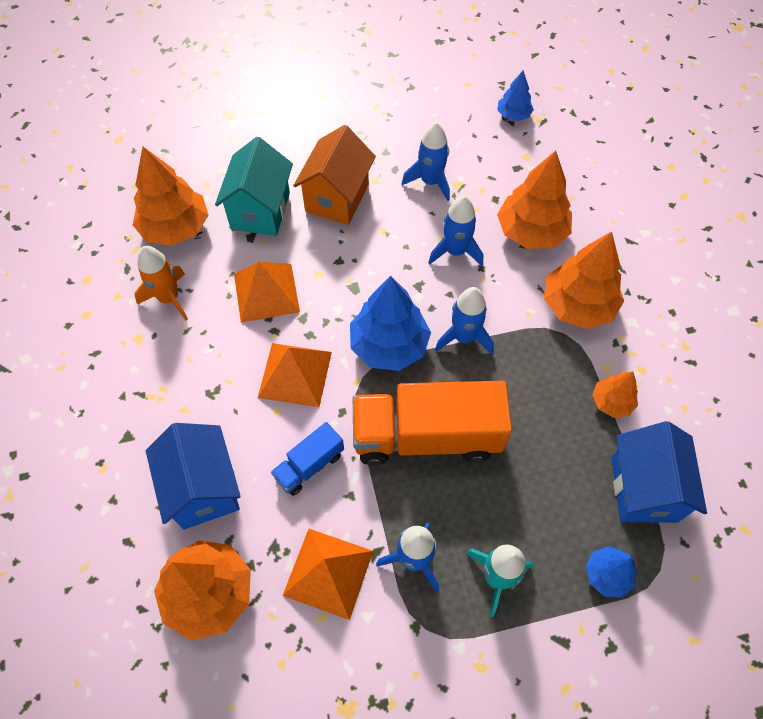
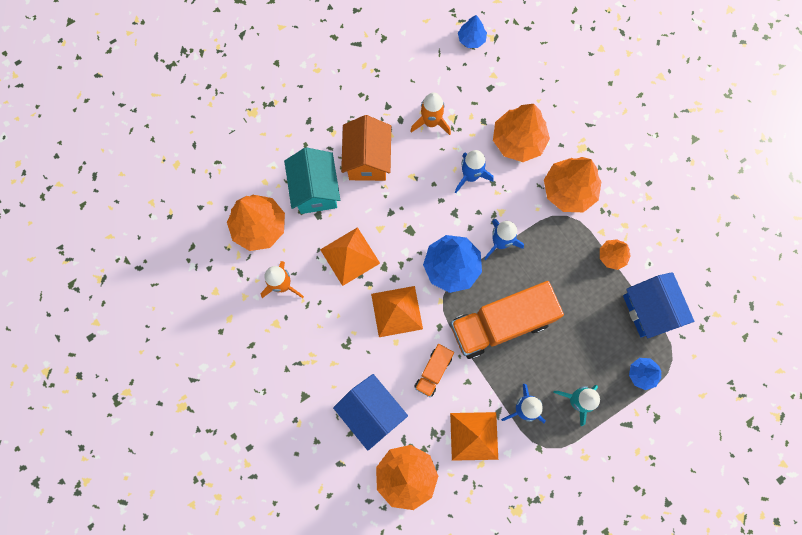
camera: 20 degrees left, 15 degrees up
blue truck [271,422,344,496] -> orange truck [414,344,454,397]
blue rocket [402,122,450,201] -> orange rocket [410,92,451,135]

